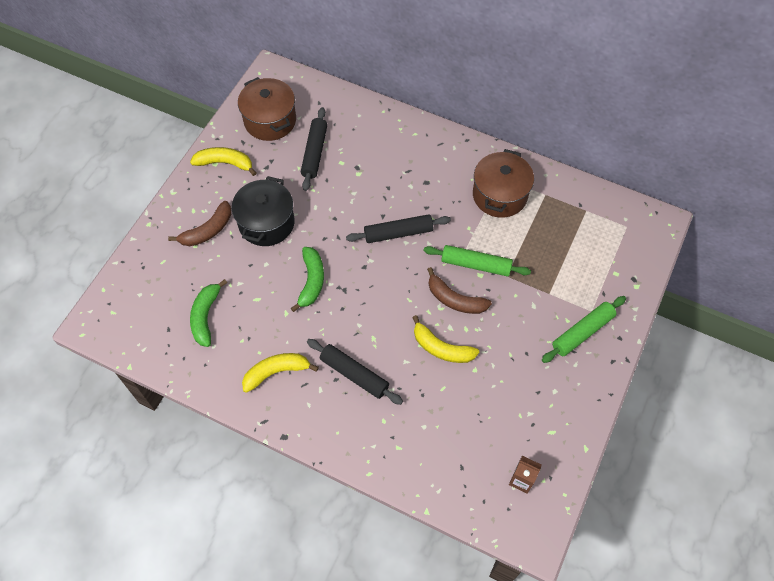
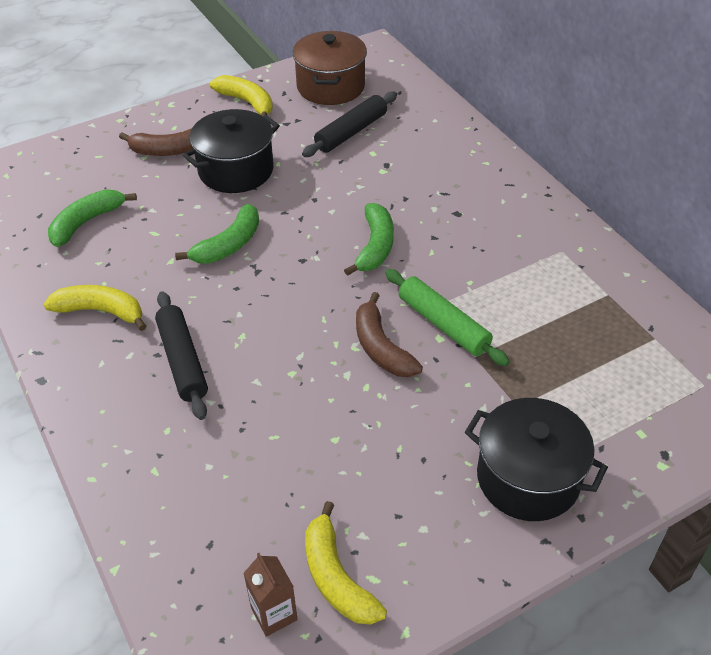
camera: 35 degrees right, 15 degrees down
black rolling pin [346,214,451,243] -> green banana [344,203,394,276]
yellow banana [412,315,479,363] -> yellow banana moved to [305,501,387,625]
brown pot [473,149,534,218] -> none
green rolling pin [542,296,626,363] -> black pot [465,398,608,521]

